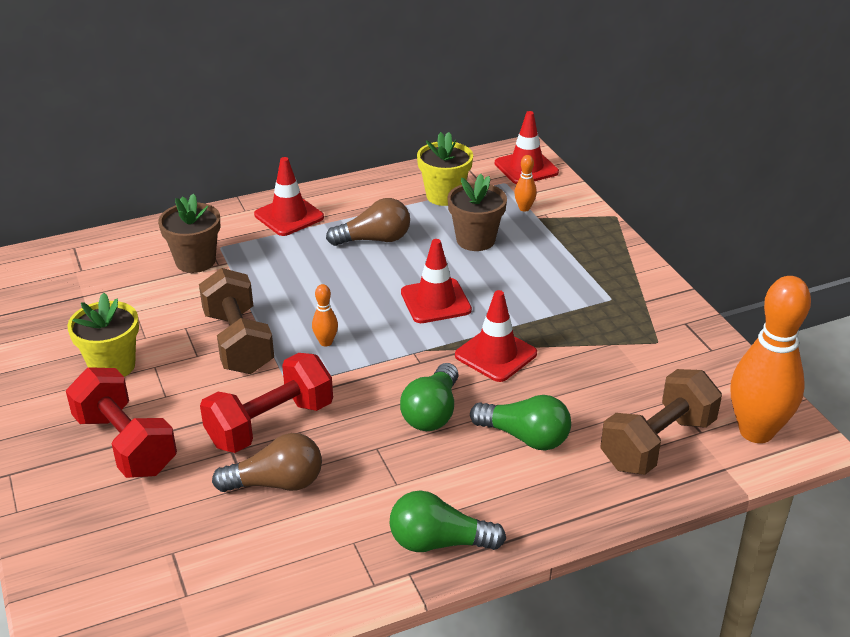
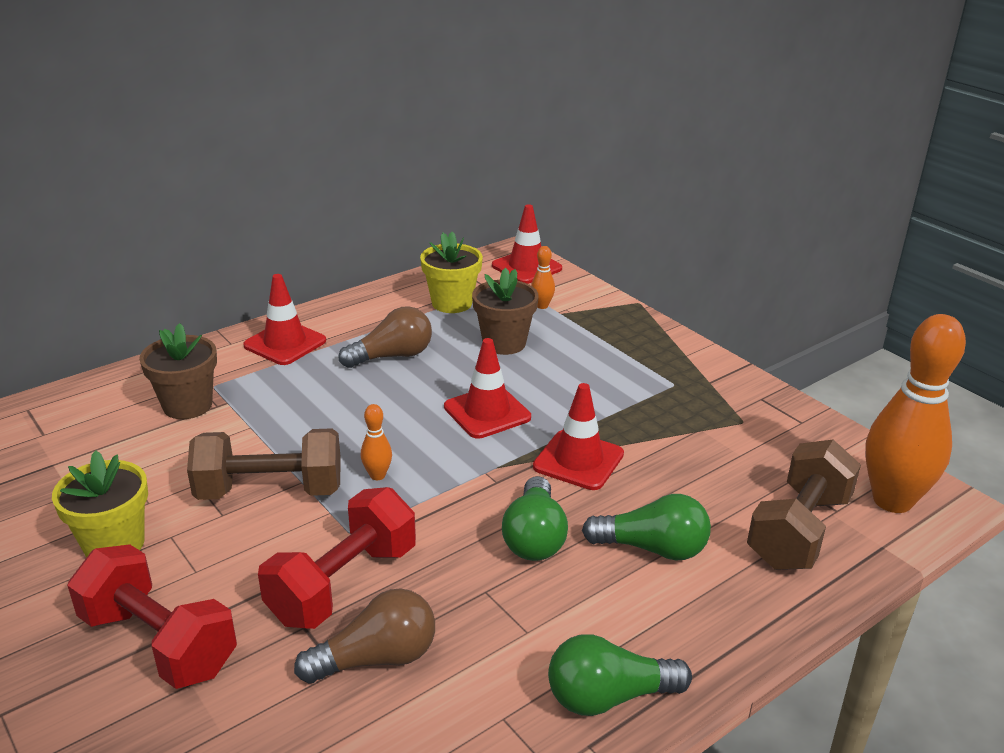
camera: 15 degrees left, 5 degrees down
brown dumbbell [199,268,274,374] -> brown dumbbell turned 60 degrees counterclockwise [187,428,341,500]

